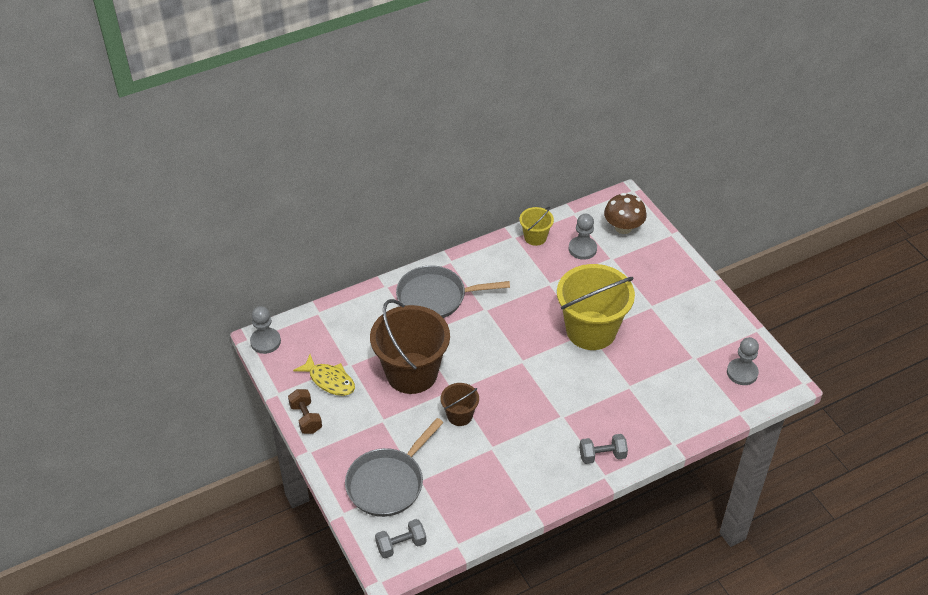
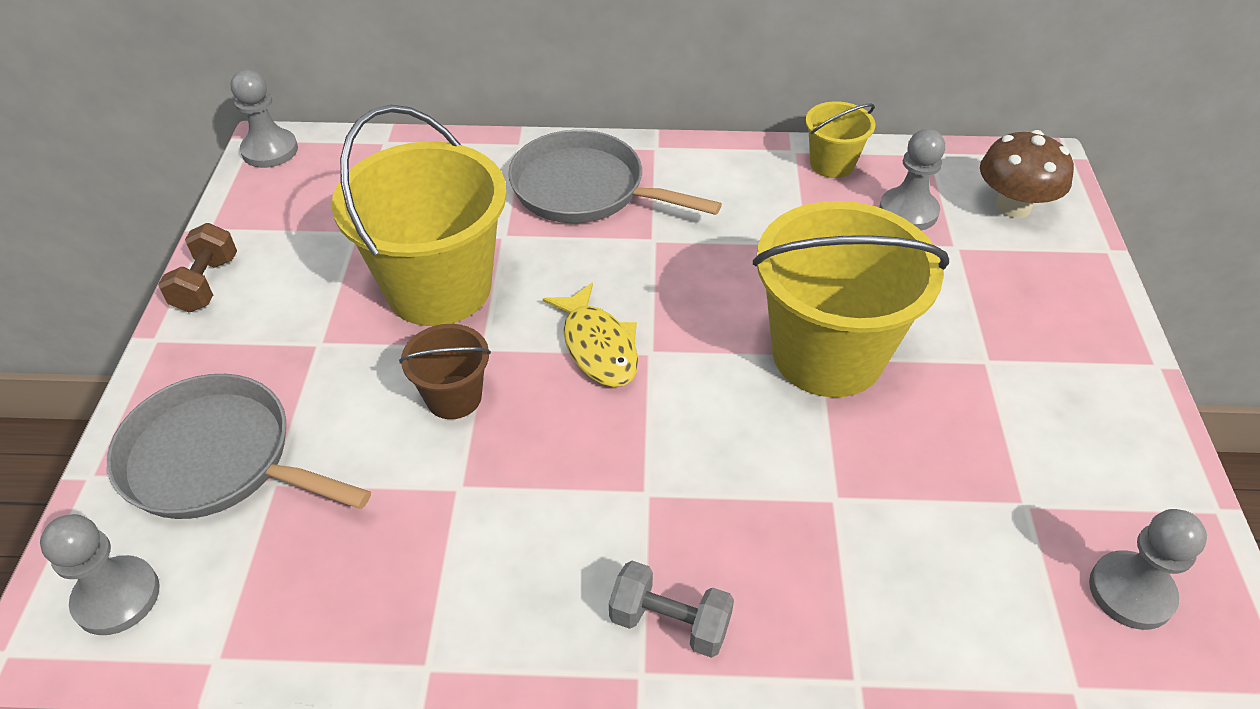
camera: 30 degrees right, 0 degrees up
yellow fish [293,355,355,396] -> yellow fish moved to [543,283,638,387]
grey pan [345,418,444,517] -> grey pan turned 45 degrees clockwise [107,374,371,519]
brown bucket [370,299,450,394] -> yellow bucket [332,105,507,326]
grey dumbbell [375,519,426,558] -> grey pawn [40,514,160,635]

